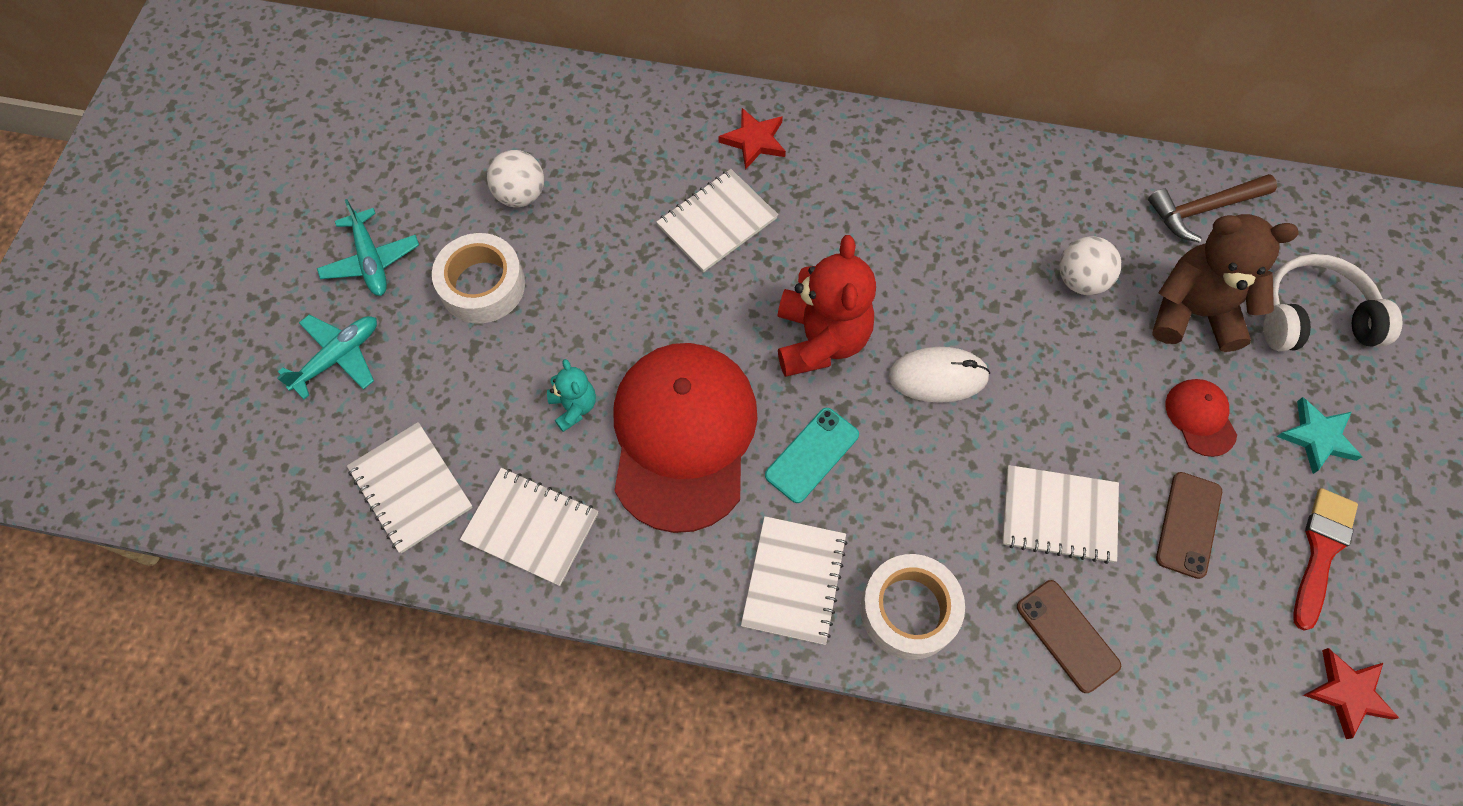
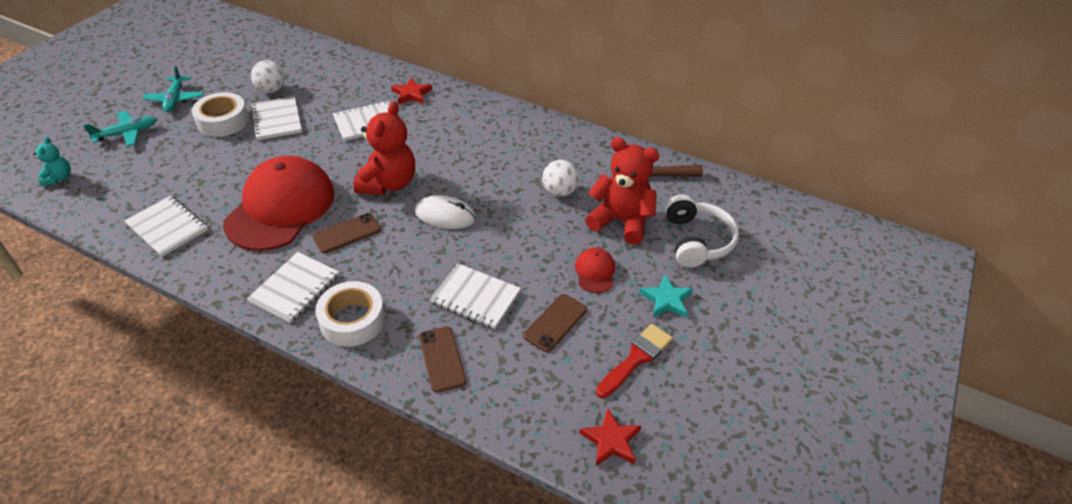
camera: 15 degrees right, 20 degrees down
white notebook [347,422,473,553] -> white notebook moved to [250,96,302,140]
turquoise teddy bear [547,359,596,432] -> turquoise teddy bear moved to [33,137,71,187]
turquoise phone [765,408,859,503] -> brown phone [313,213,381,253]
brown teddy bear [1152,214,1299,352] -> red teddy bear [585,137,659,245]
white headphones [1263,254,1403,351] -> white headphones turned 75 degrees clockwise [665,195,739,268]

